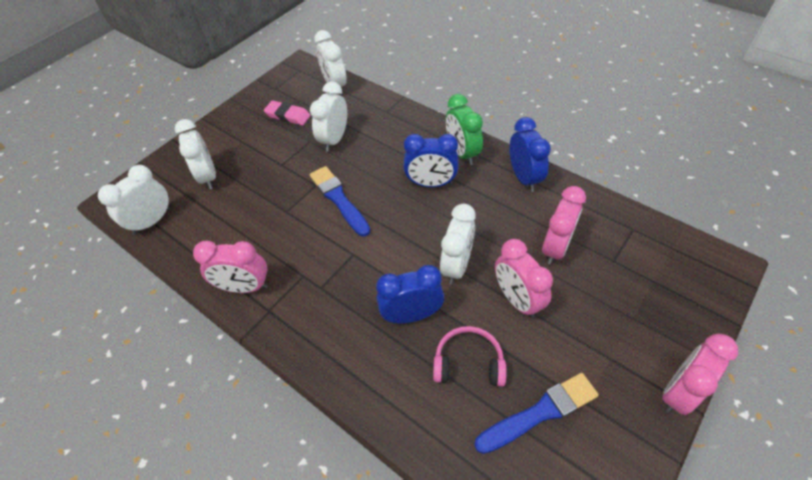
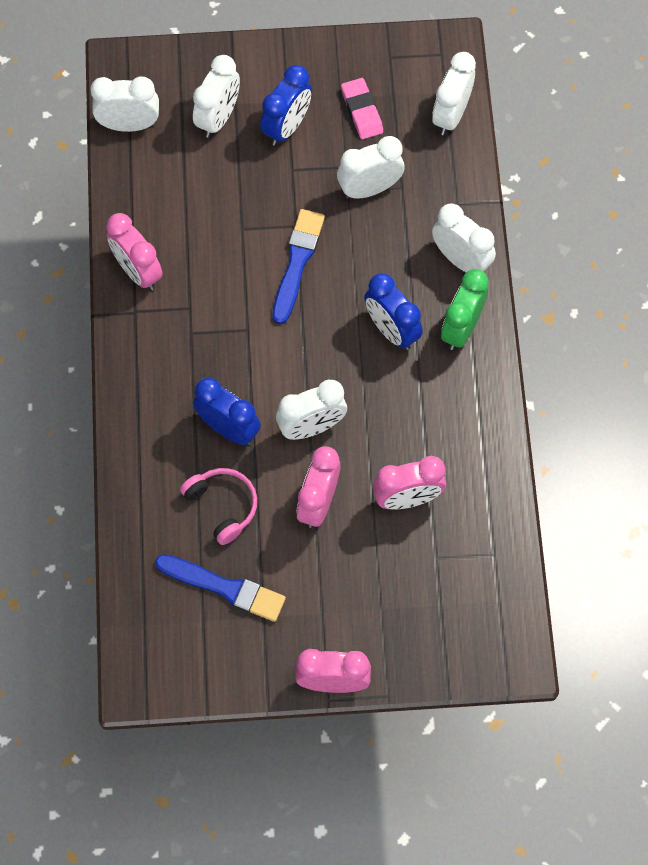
camera: 45 degrees right, 15 degrees up
blue clock [510,117,551,192] -> blue clock moved to [260,65,312,146]
none -> white clock [432,203,496,272]

